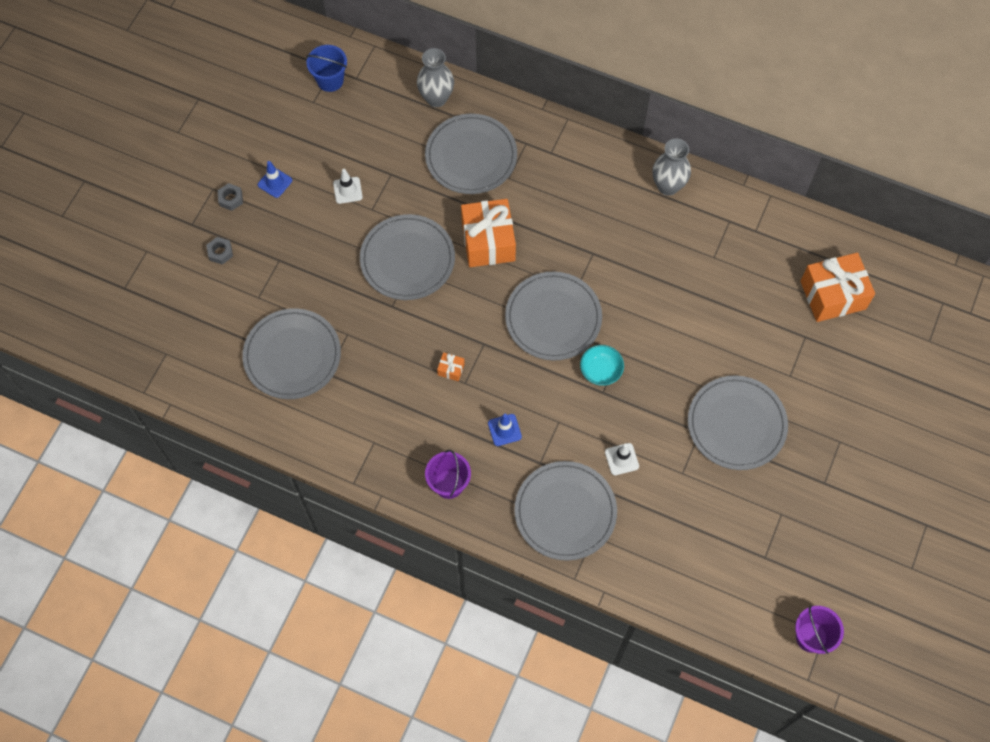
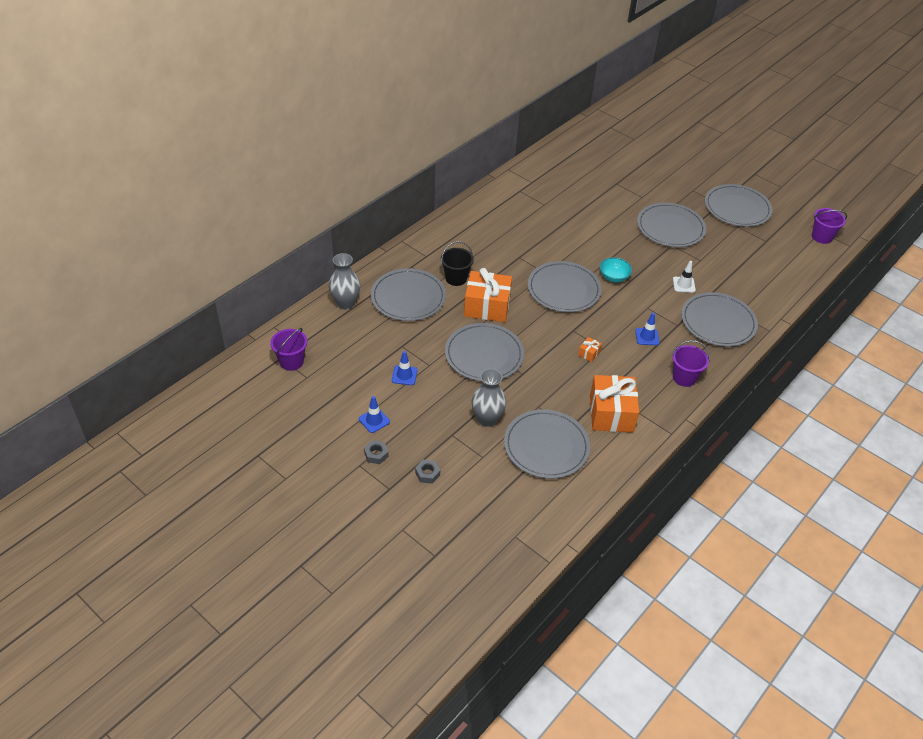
camera: 75 degrees left, 20 degrees down
blue bucket [306,45,347,92] -> purple bucket [270,328,307,371]
white traffic cone [333,169,363,204] -> blue traffic cone [392,351,418,385]
grey vase [653,139,691,196] -> grey vase moved to [471,369,506,427]
orange gift [800,253,875,322] -> orange gift moved to [590,375,639,432]
none -> black bucket [441,241,474,286]
none -> grey plate [705,184,773,227]

